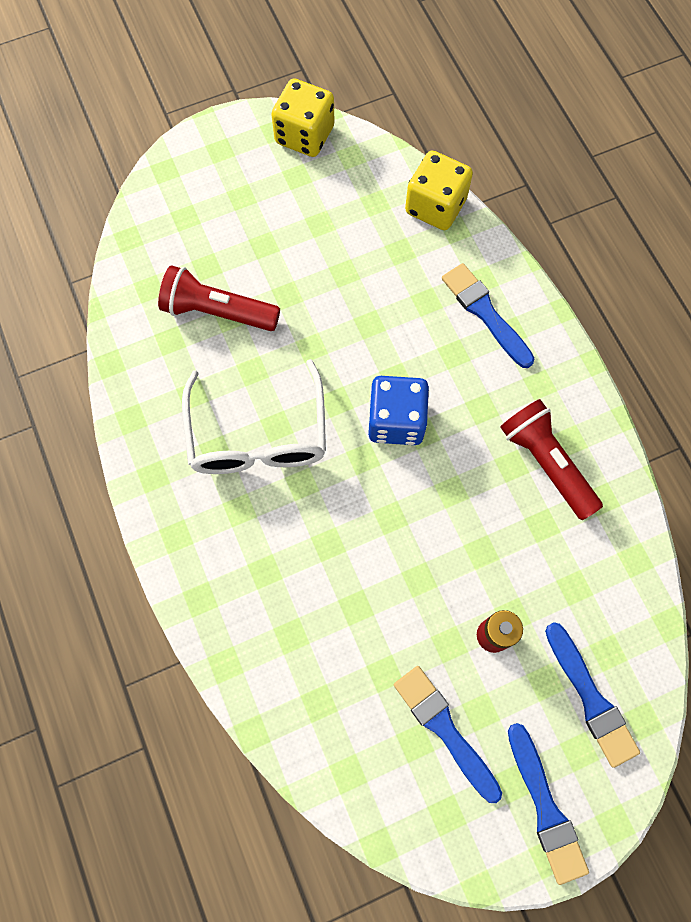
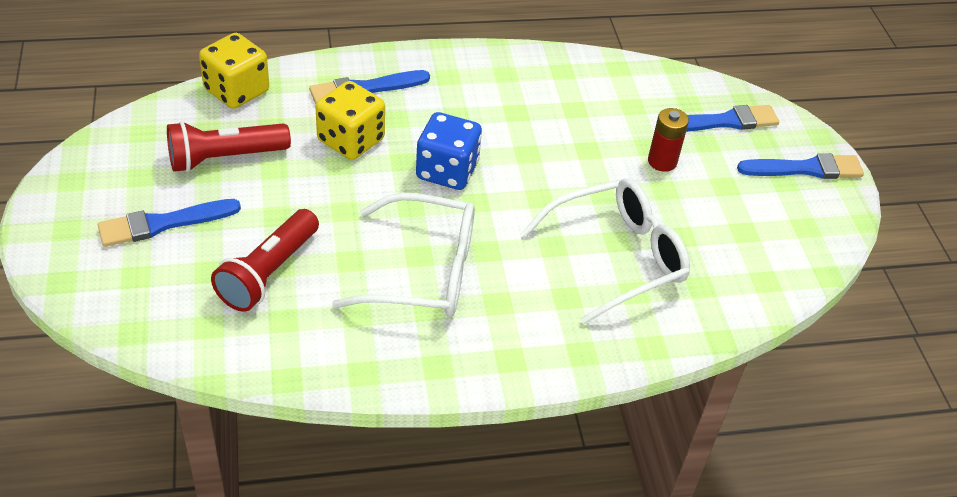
camera: 80 degrees left, 25 degrees down
yellow dice [271,78,334,157] -> yellow dice moved to [316,81,385,160]
blue brush [394,666,502,803] -> blue brush moved to [98,199,241,247]
red flashlight [500,399,603,520] -> red flashlight moved to [167,121,291,172]
none -> white glasses [522,178,690,324]

